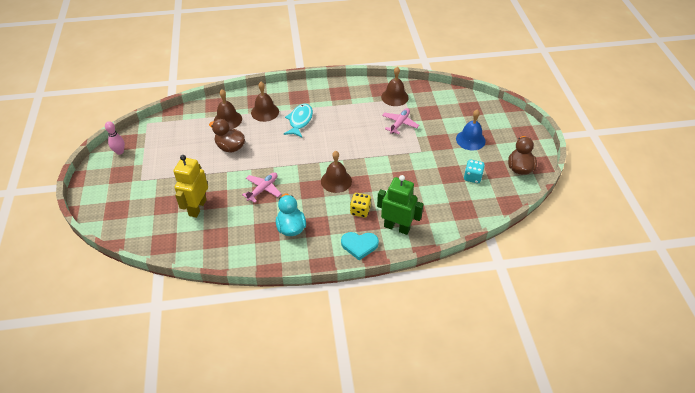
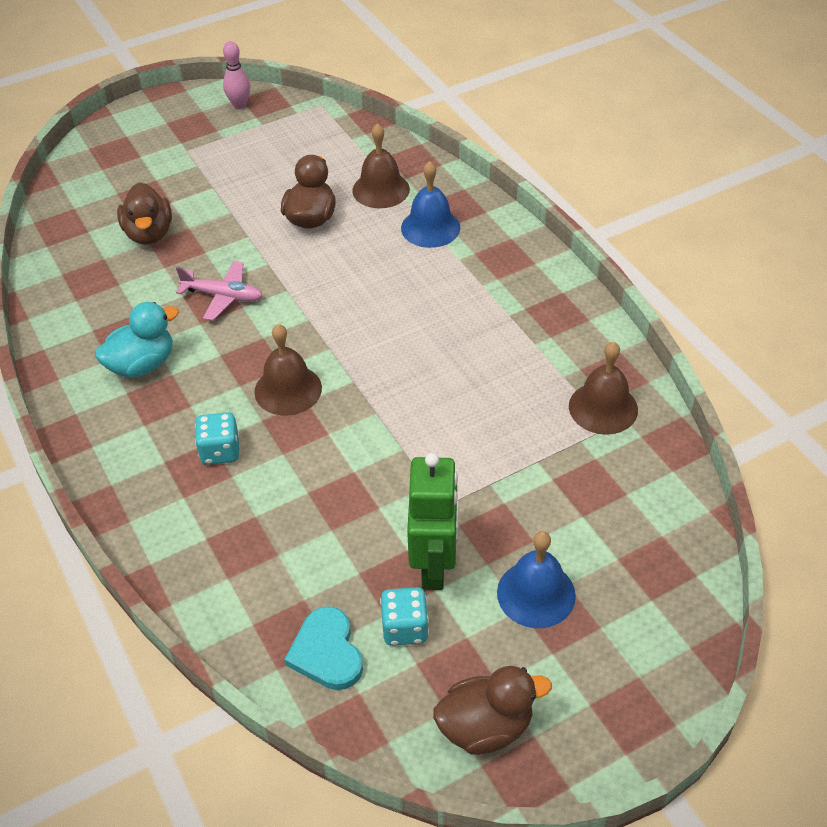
camera: 70 degrees right, 0 degrees up
yellow robot [173,155,208,218] -> brown duck [117,182,172,245]
brown bell [251,82,279,122] -> blue bell [401,161,460,248]
turquoise fish [284,104,313,138] -> none
turquoise heart [341,232,379,260] -> turquoise heart moved to [284,606,363,690]
yellow dice [350,193,371,218] -> turquoise dice [195,412,239,465]
green robot [377,175,424,235] -> green robot moved to [407,453,459,590]
pink plane [382,108,419,134] -> none

